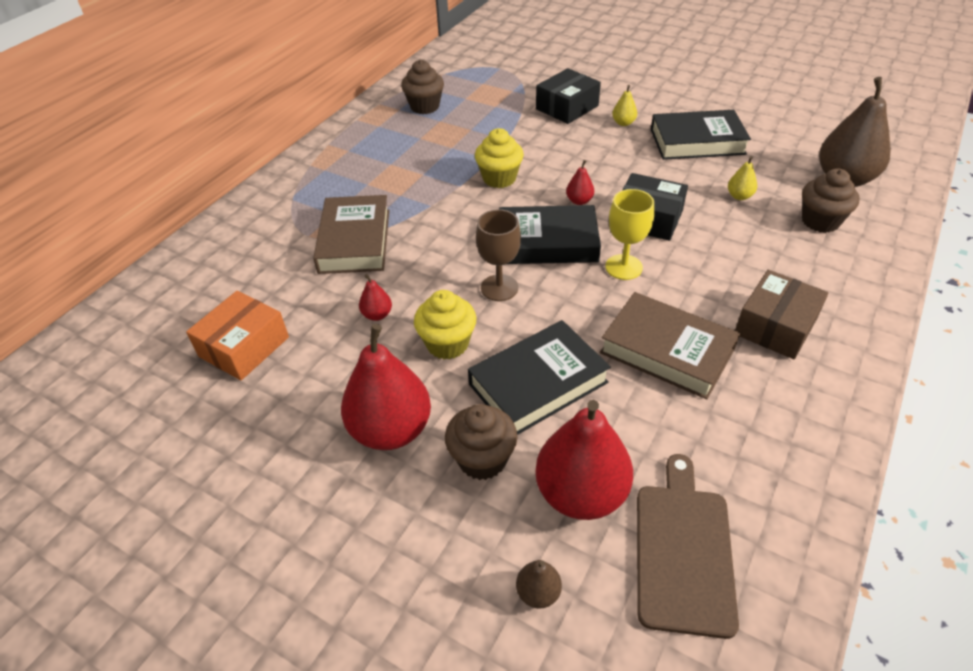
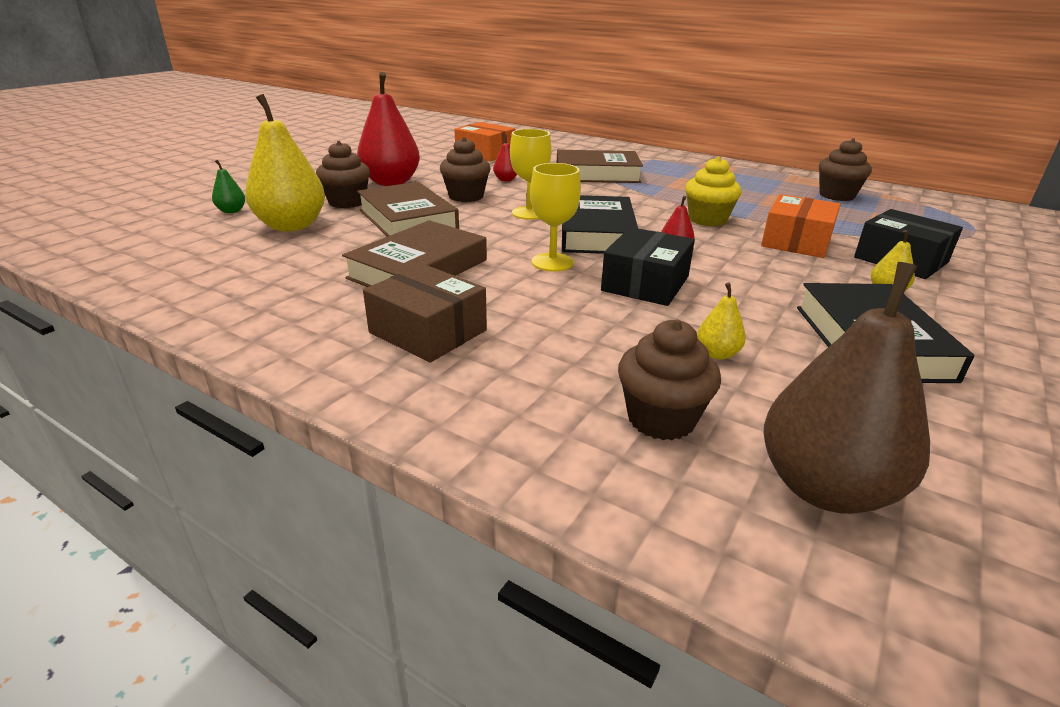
camera: 90 degrees right, 15 degrees down
yellow cupcake [414,290,477,360] -> brown cupcake [440,137,491,202]
black book [468,320,611,435] -> brown book [357,182,459,237]
brown goblet [476,209,521,301] -> yellow goblet [510,129,552,220]
brown pear [516,560,562,609] -> green pear [212,160,245,213]
red pear [535,400,633,520] -> yellow pear [245,94,325,232]
brown cutting board [637,454,739,639] -> none
none -> orange box [761,194,841,258]

